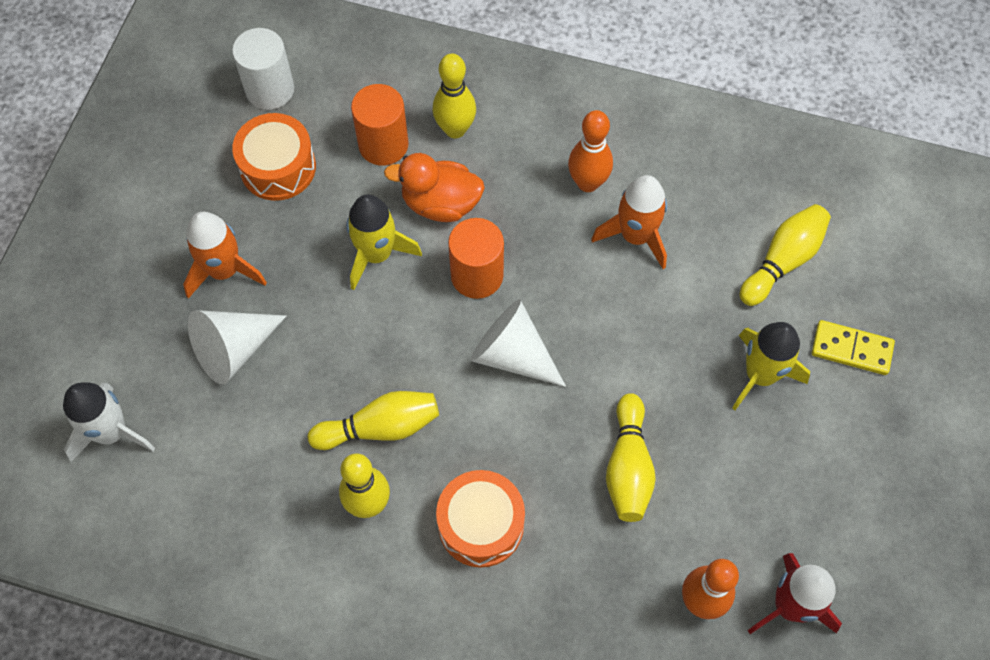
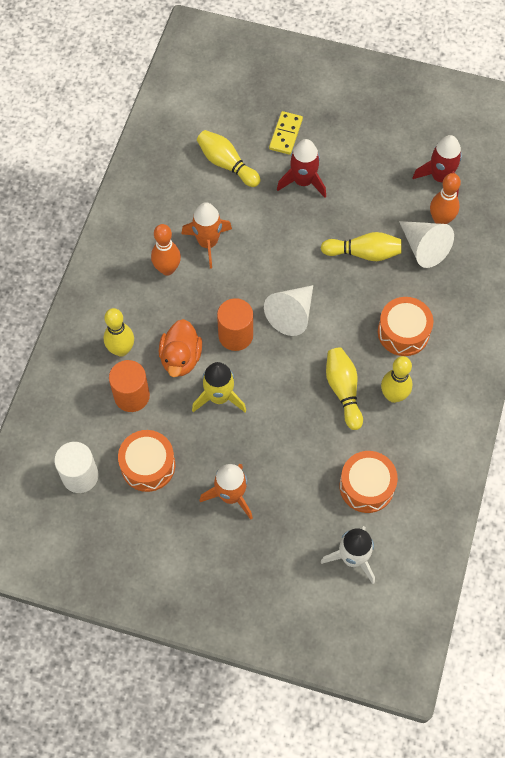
camera: 90 degrees left, 0 degrees up
white cone [188,310,287,385] -> white cone moved to [399,221,454,268]
yellow rocket [732,322,810,410] -> red rocket [277,139,326,198]
none -> orange drum [339,451,398,513]

